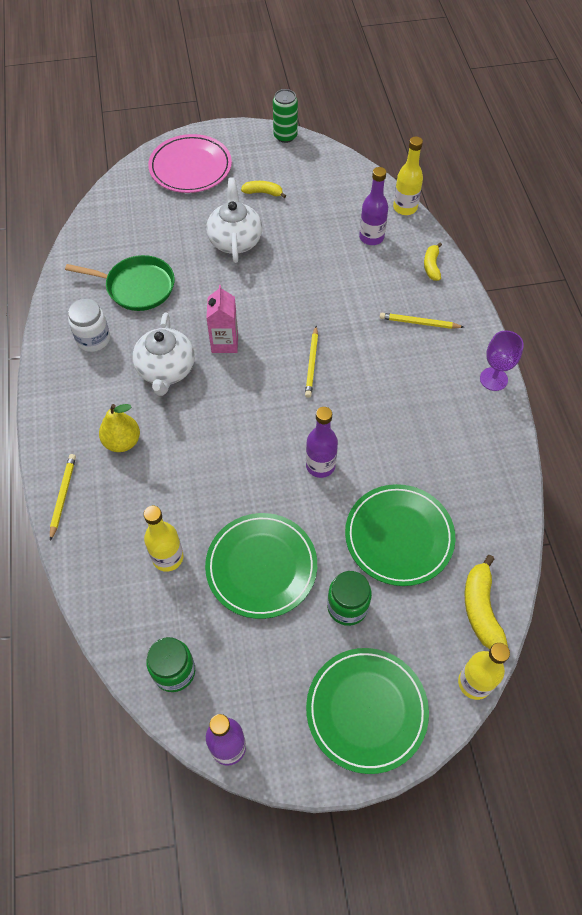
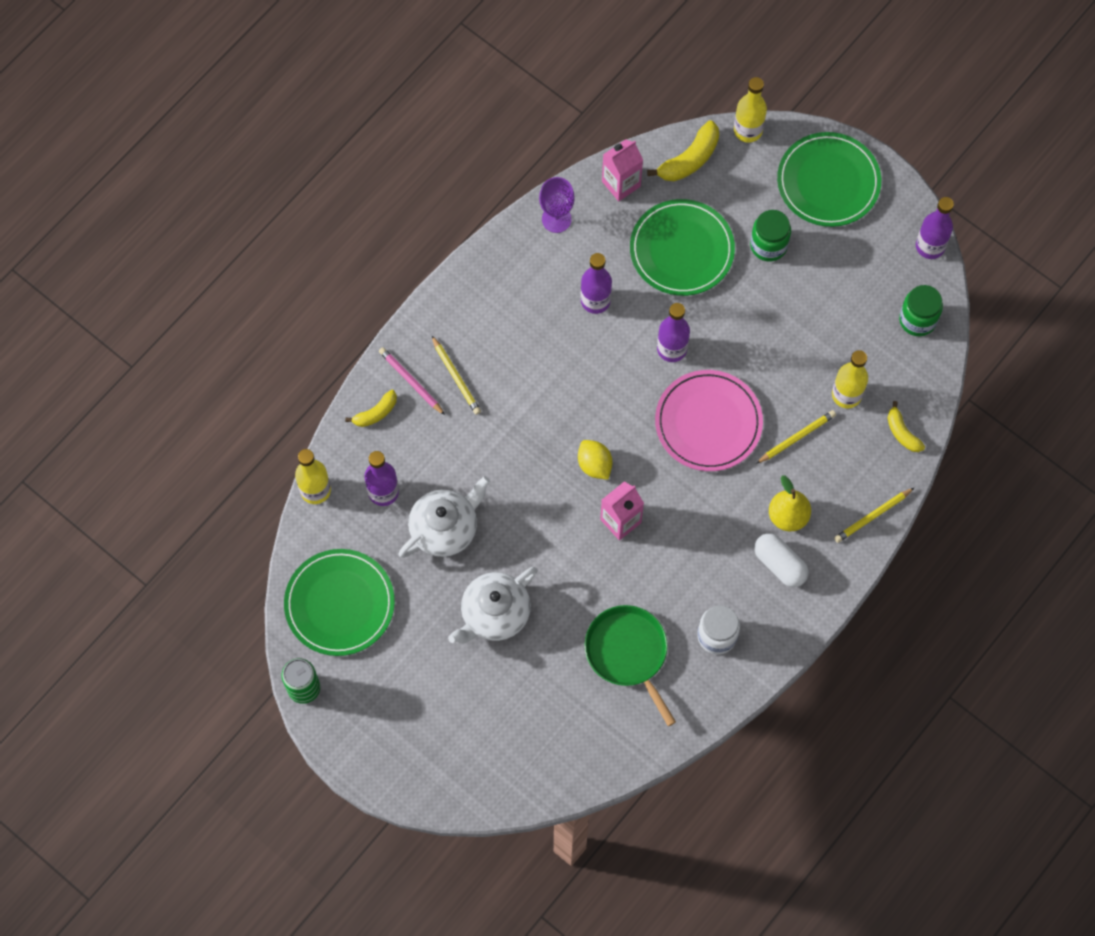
camera: 130 degrees left, 10 degrees up
white teapot [132,313,195,396] -> white teapot moved to [399,476,490,558]
pink plate [148,134,232,193] -> pink plate moved to [655,370,763,471]
green plate [205,513,317,619] -> green plate moved to [284,549,395,656]
yellow banana [241,181,286,198] -> yellow banana moved to [887,401,925,452]
yellow pencil [305,326,318,398] -> yellow pencil moved to [756,410,836,464]
purple goblet [480,331,524,391] -> purple goblet moved to [539,177,575,233]
none -> pink pencil [379,347,445,415]
none -> yellow lemon [578,440,613,480]
none -> purple bottle [581,253,612,314]
none -> pink carton [602,140,643,201]
none -> white capsule [754,533,808,587]

